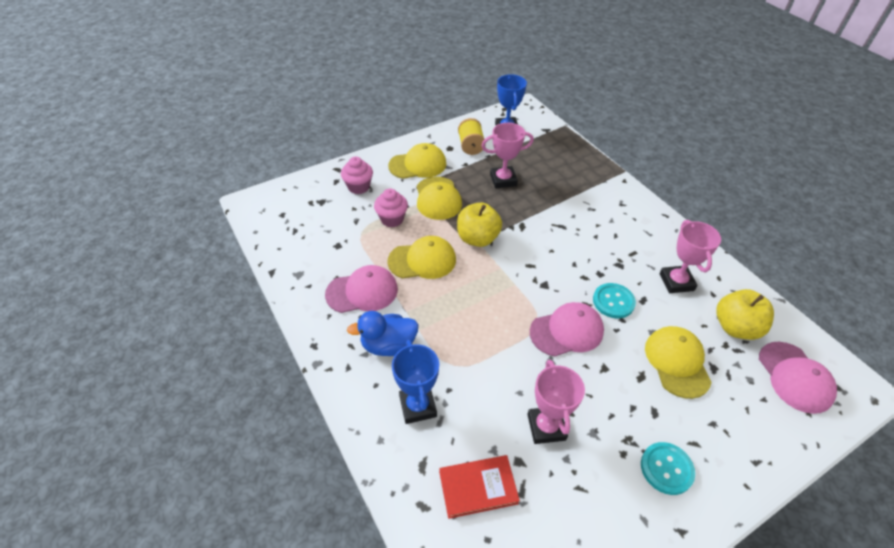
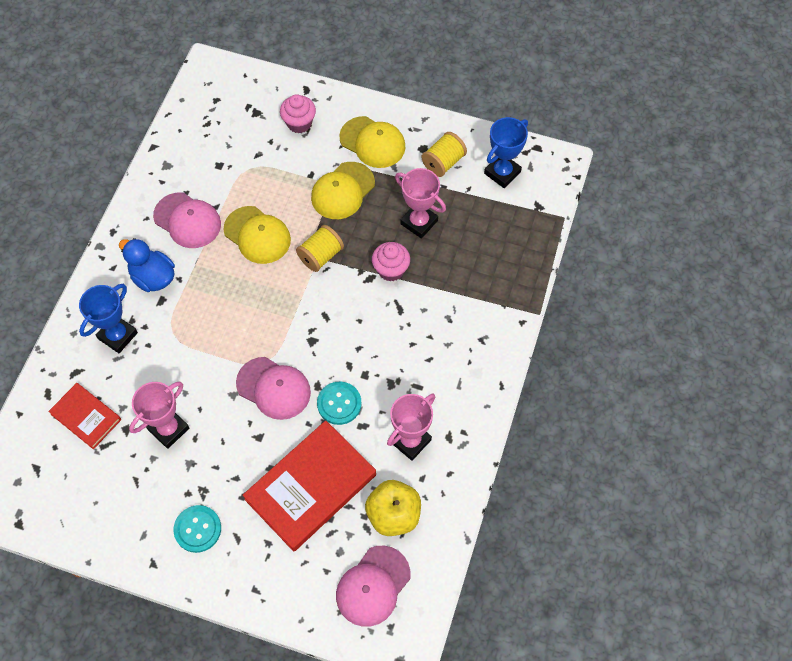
camera: 50 degrees right, 15 degrees up
pink cupcake [374,189,408,227] -> pink cupcake moved to [372,242,410,281]
yellow apple [457,203,502,247] -> yellow spool [296,225,344,272]
yellow cap [645,326,712,399] -> red book [243,420,376,551]

